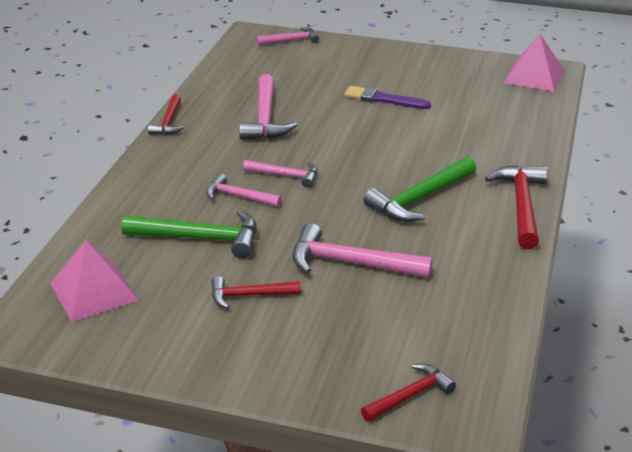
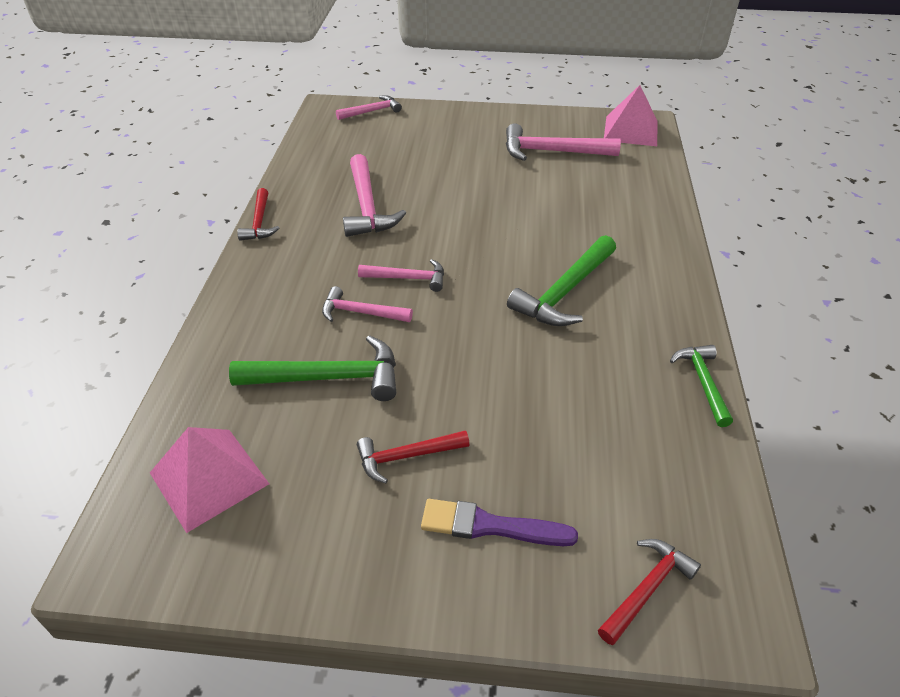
camera: 10 degrees left, 10 degrees up
pink hammer [293,223,433,278] -> pink hammer moved to [506,123,621,161]
purple brush [344,86,431,109] -> purple brush moved to [421,499,578,546]
red hammer [485,165,548,249] -> none
none -> green hammer [670,345,733,427]

